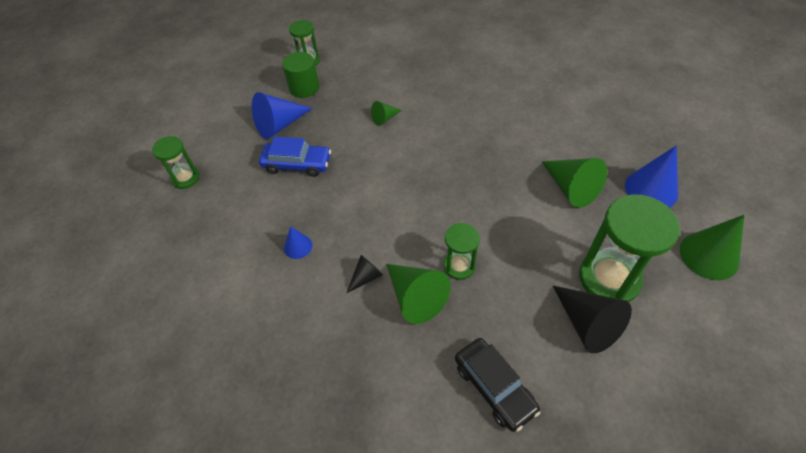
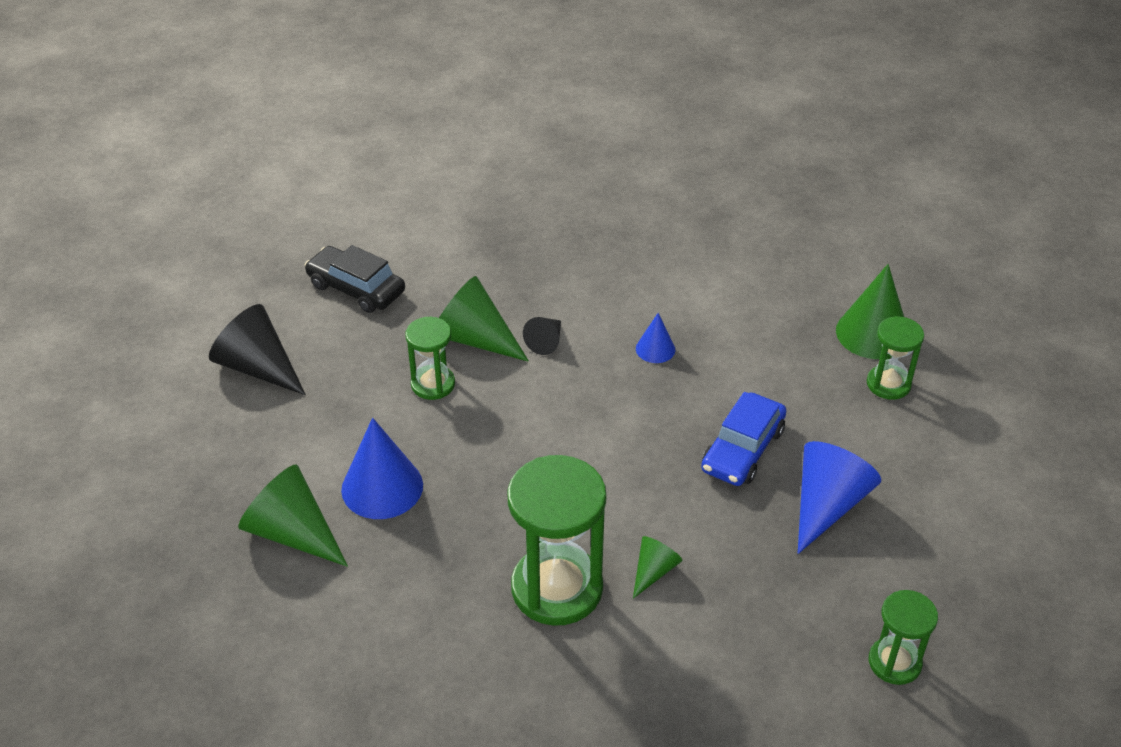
camera: 155 degrees right, 10 degrees down
blue car [259,137,331,177] -> blue car turned 45 degrees counterclockwise [701,392,787,486]
green cylinder [282,52,320,98] -> none
green hourglass [579,194,680,302] -> green hourglass moved to [508,455,606,626]
blue cone [625,145,678,208] -> blue cone moved to [341,418,423,519]
green cone [680,215,745,280] -> green cone moved to [836,264,904,359]

